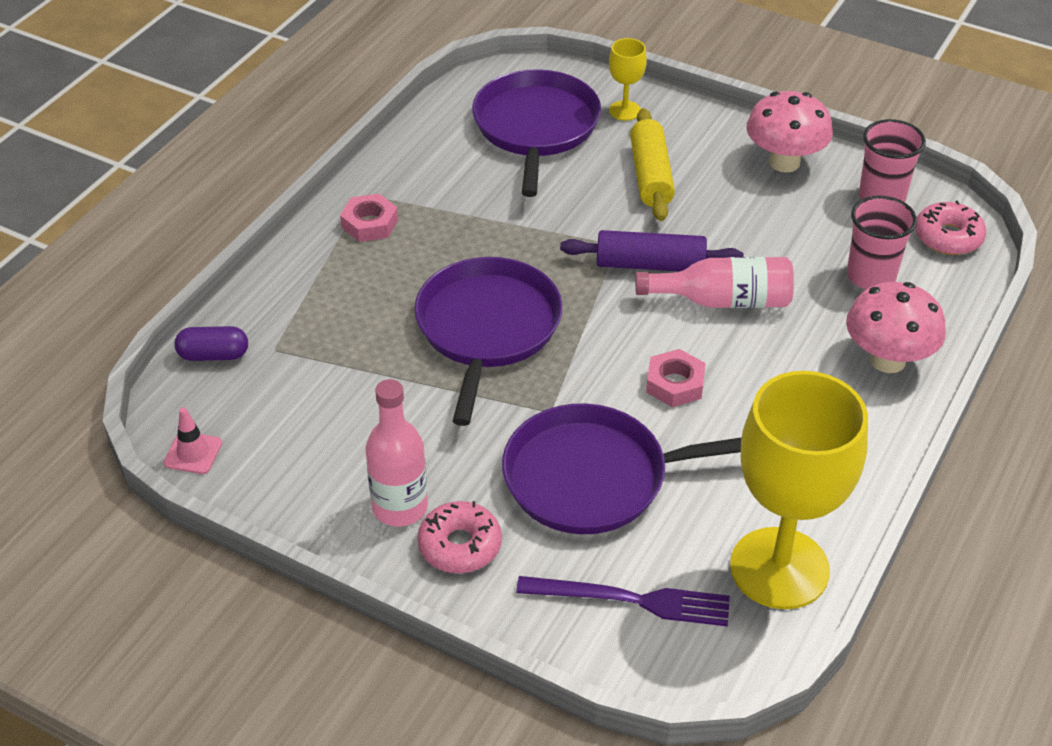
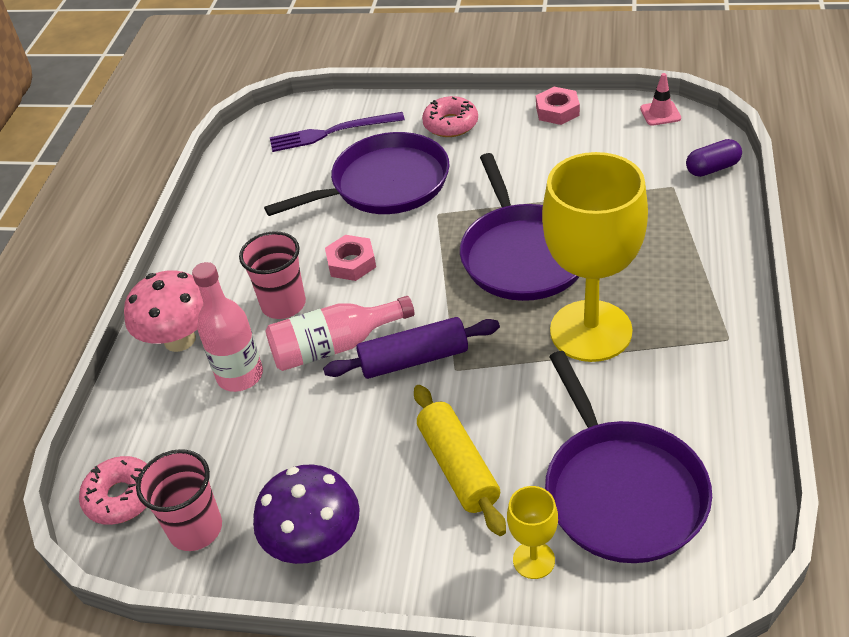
camera: 165 degrees right, 0 degrees up
pink nut [340,194,398,242] -> pink nut moved to [536,87,580,125]
pink bottle [365,379,428,527] -> pink bottle moved to [192,262,263,392]
yellow goblet [730,371,868,609] -> yellow goblet moved to [542,152,648,362]
pink mushroom [746,91,833,172] -> purple mushroom [253,464,360,564]
pink cup [847,196,917,289] -> pink cup moved to [239,231,306,319]

